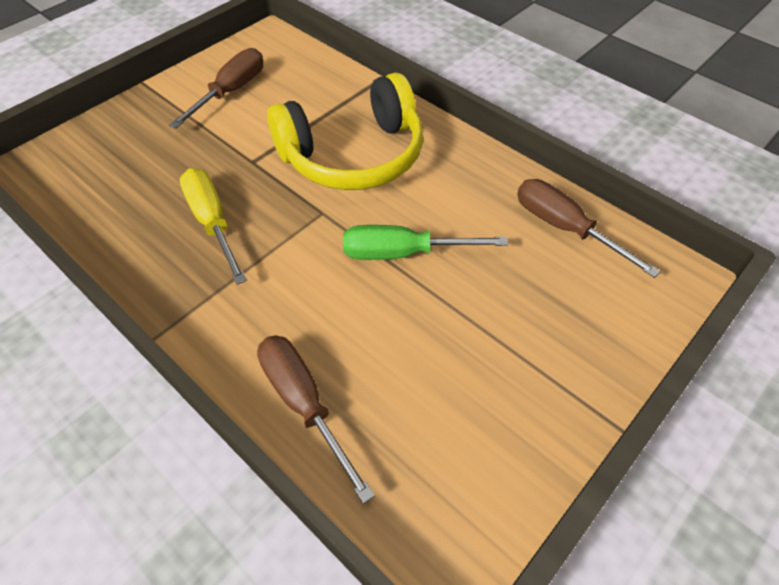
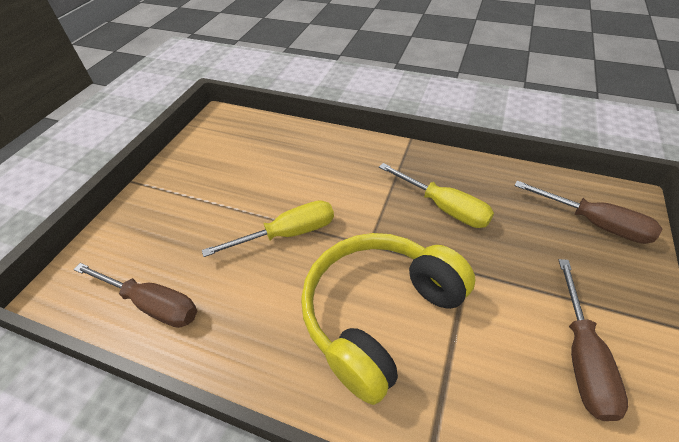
camera: 160 degrees right, 5 degrees down
brown screwdriver [257,335,375,504] -> brown screwdriver moved to [514,181,662,244]
green screwdriver [343,225,508,260] -> yellow screwdriver [202,200,334,257]

